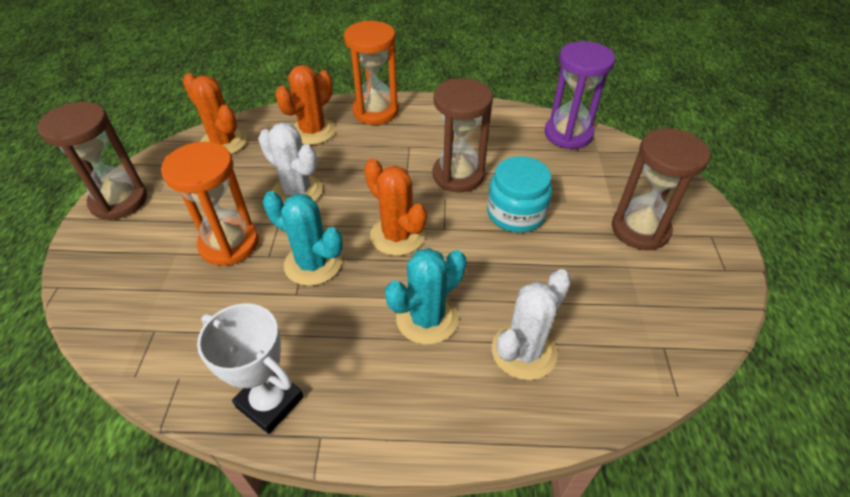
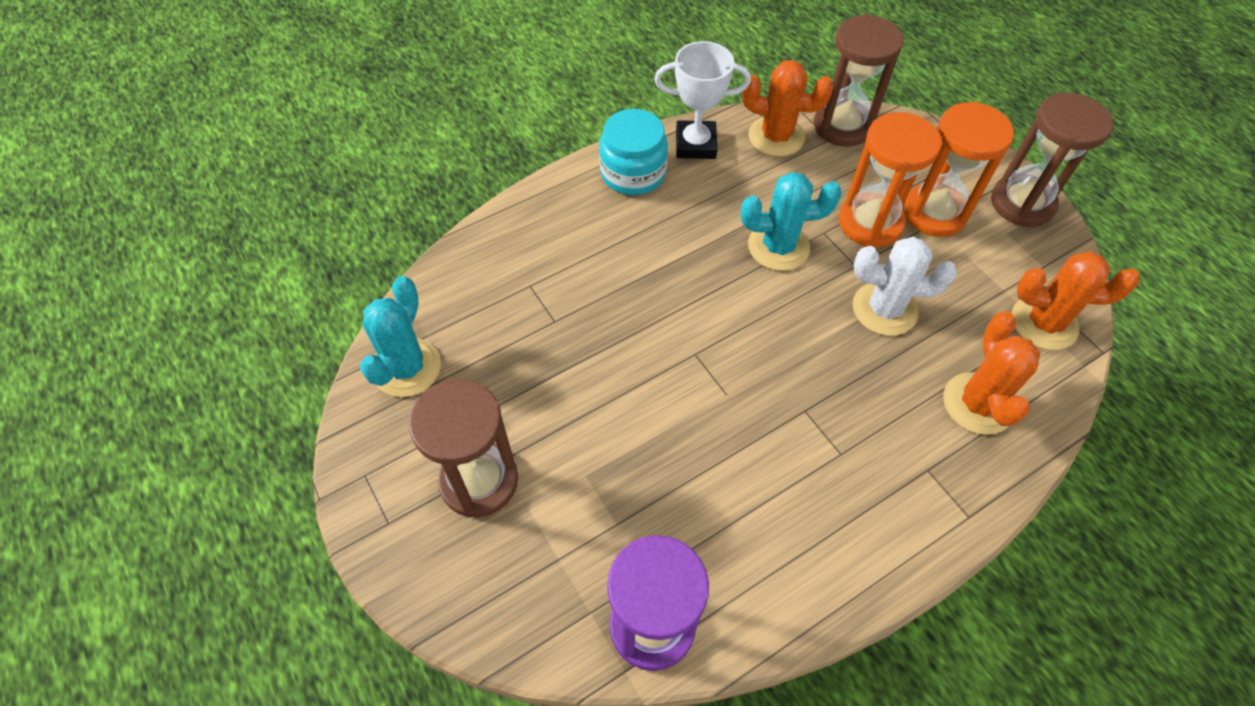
camera: 145 degrees right, 10 degrees up
orange hourglass [344,21,399,125] -> orange hourglass moved to [903,101,1014,237]
orange cactus [364,158,427,256] -> orange cactus moved to [742,60,834,157]
turquoise cactus [385,248,466,345] -> turquoise cactus moved to [360,276,441,397]
brown hourglass [433,78,493,193] -> brown hourglass moved to [814,14,903,147]
turquoise jar [487,156,552,233] -> turquoise jar moved to [599,109,668,195]
white cactus [492,269,571,380] -> none

